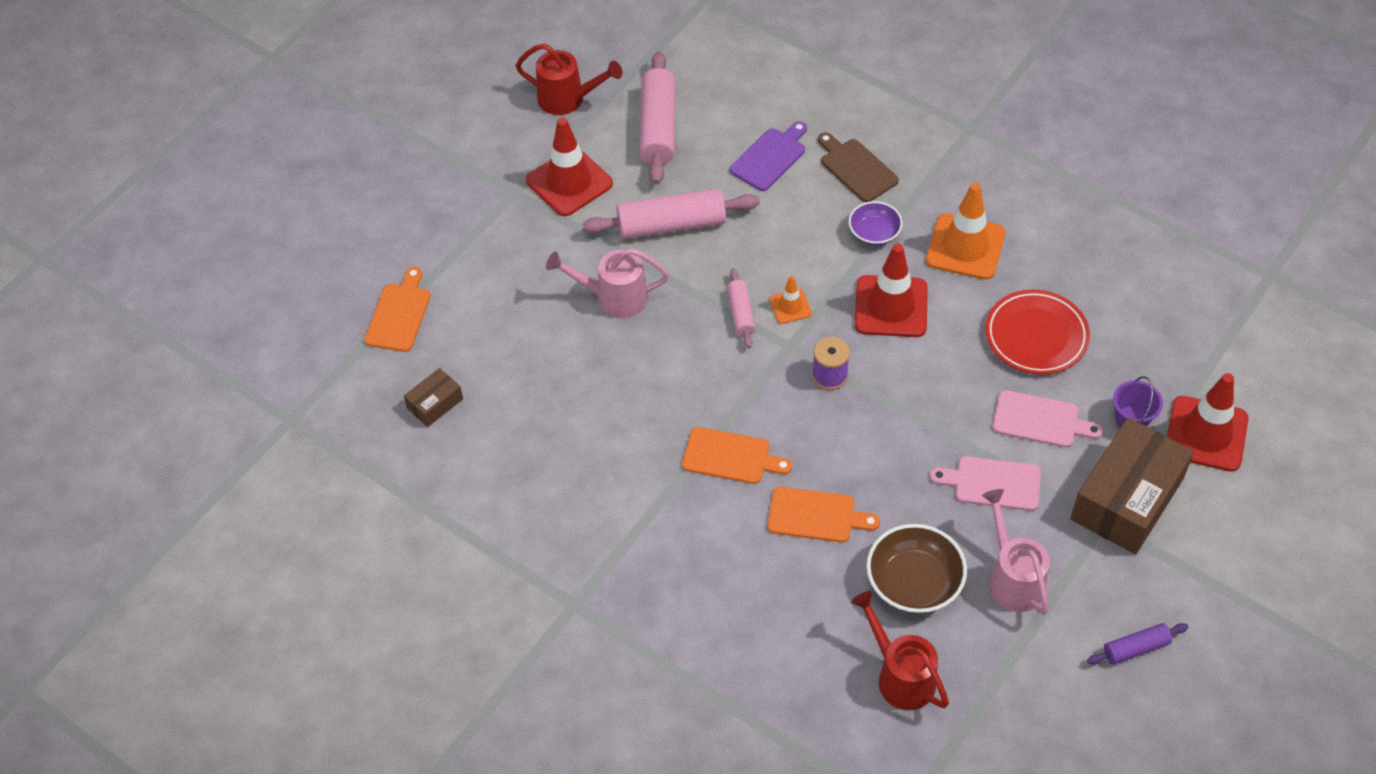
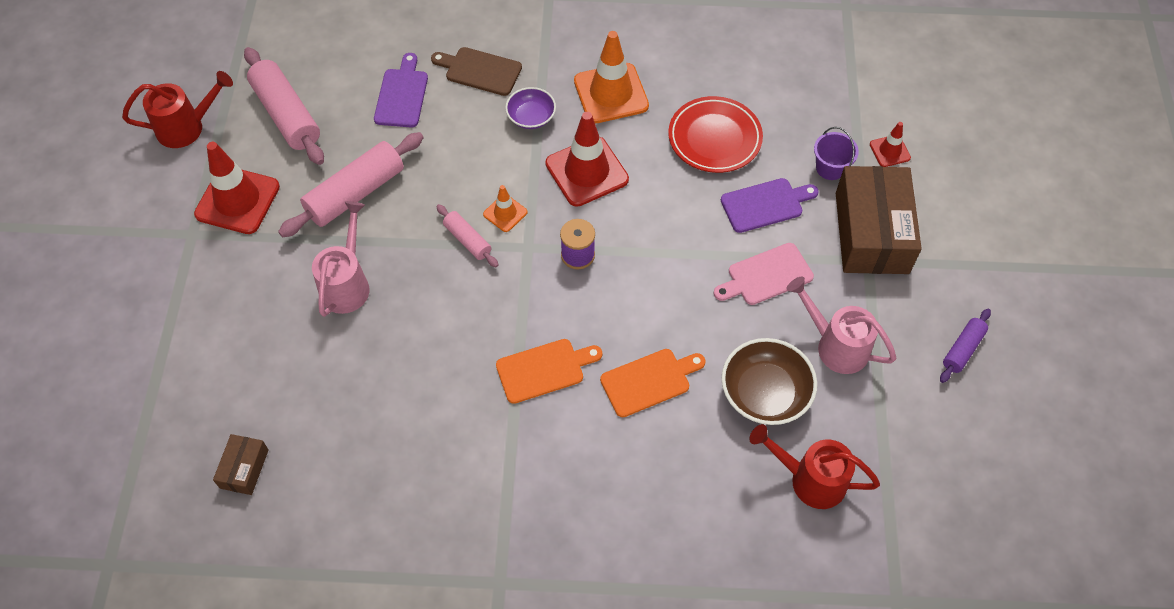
camera: 35 degrees left, 5 degrees up
orange cutting board [364,267,431,352] -> none
pink watering can [546,248,669,318] -> pink watering can turned 135 degrees clockwise [312,201,369,317]
pink cutting board [993,390,1103,448] -> purple cutting board [721,178,819,233]
red traffic cone [1167,373,1248,472] -> red traffic cone [870,122,911,167], size x0.50

